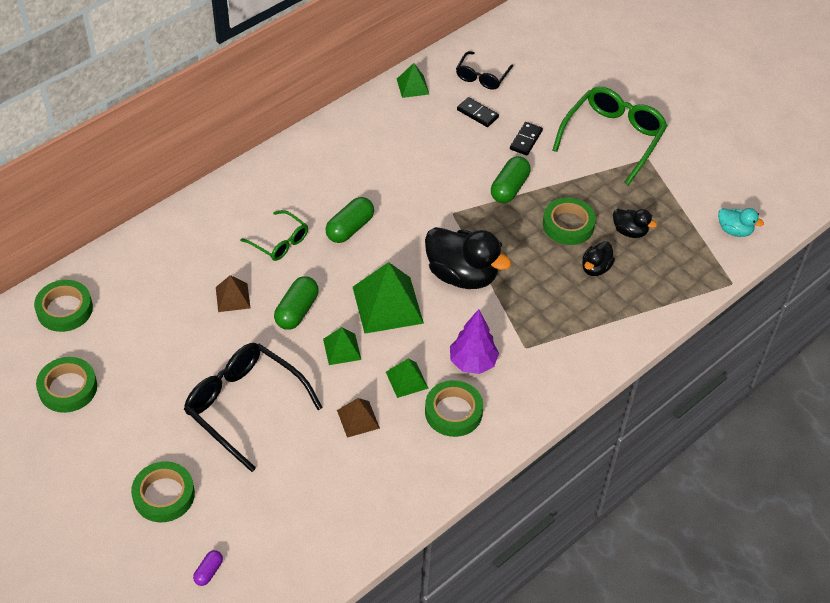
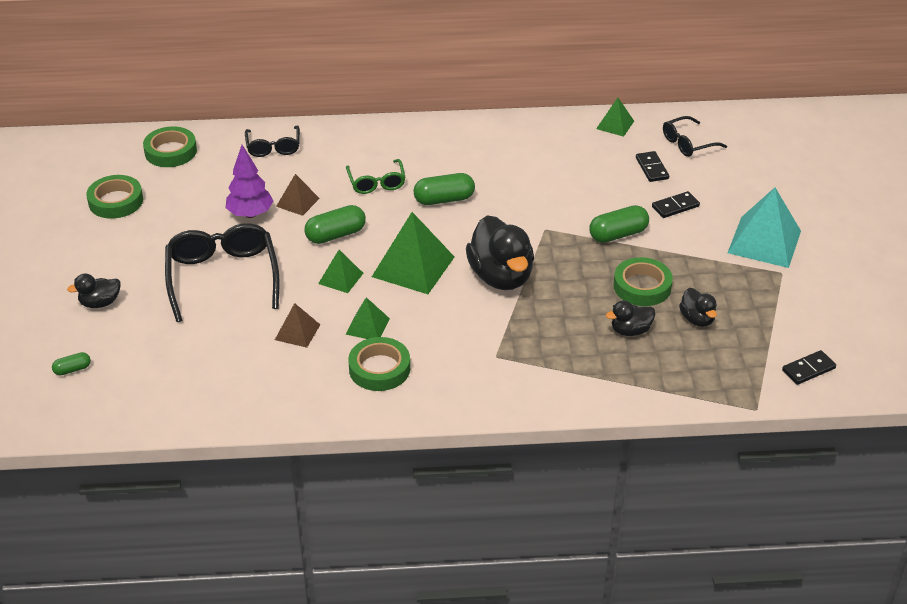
camera: 40 degrees right, 10 degrees down
green tape [131,461,195,522] -> black duck [67,273,120,308]
purple capsule [193,550,223,586] -> green capsule [52,352,91,376]
purple tree [450,309,499,374] -> purple tree moved to [226,145,273,218]
green glasses [553,87,668,185] -> turquoise pyramid [728,187,801,268]
turquoise duck [718,208,764,237] -> black domino [782,350,836,385]
none -> black glasses [245,126,300,157]

